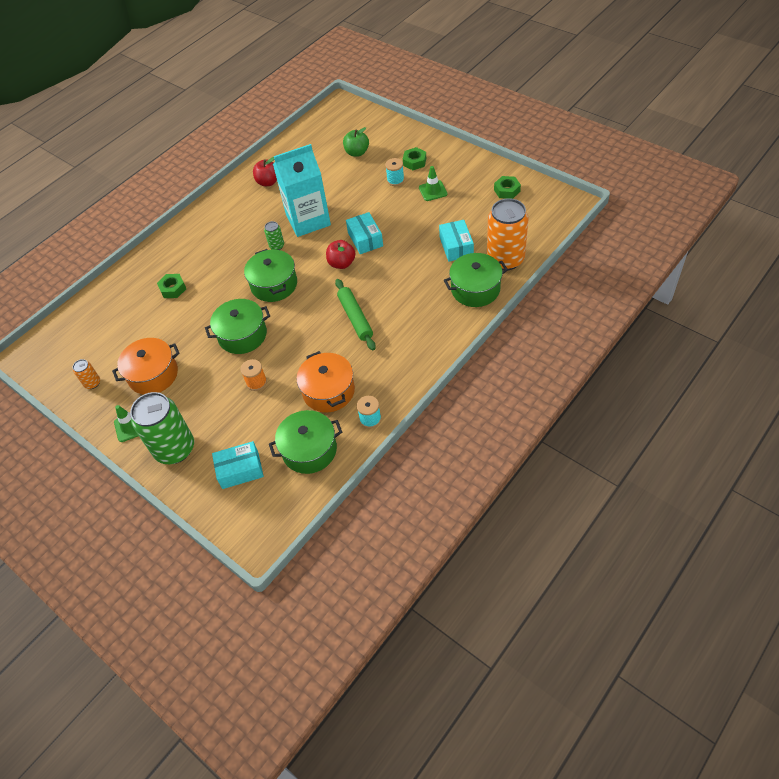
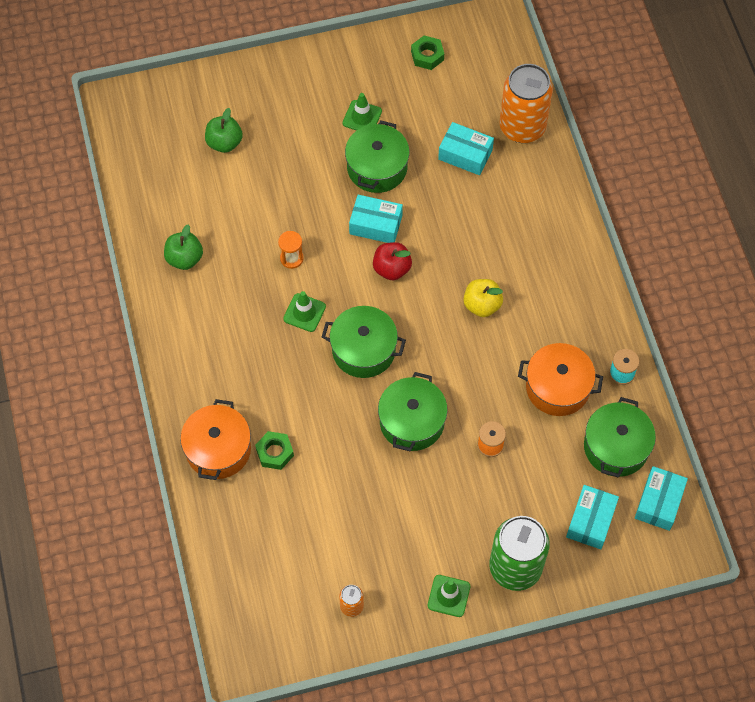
camera: 60 degrees left, 10 degrees up
orange pot [112,338,180,395] -> orange pot moved to [180,399,251,480]
red apple [253,157,277,186] -> green apple [164,224,203,270]
green can [264,221,284,250] -> green traffic cone [283,291,326,332]
turquoise carton [273,144,331,237] -> orange hourglass [278,231,304,269]
green rolling pin [335,279,376,351] -> yellow apple [463,279,503,317]
turquoise spool [385,158,404,186] -> none
green nut [403,147,426,170] -> none
green pot [444,253,508,307] -> green pot moved to [345,120,410,193]
none -> turquoise box [635,466,688,531]

